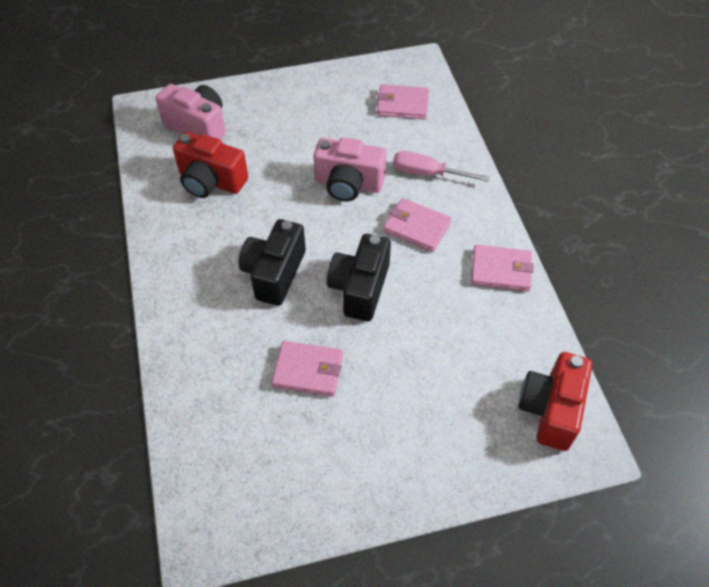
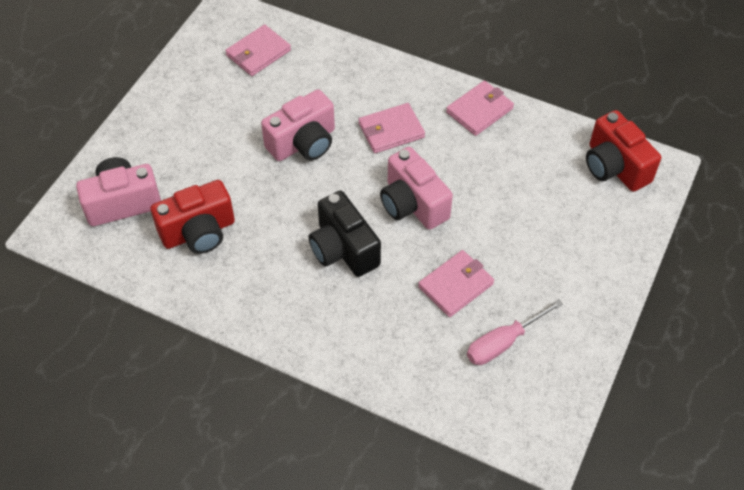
camera: 50 degrees left, 0 degrees up
black camera [327,234,391,321] -> pink camera [380,147,453,230]
pink screwdriver [393,151,490,182] -> pink screwdriver moved to [467,299,563,365]

